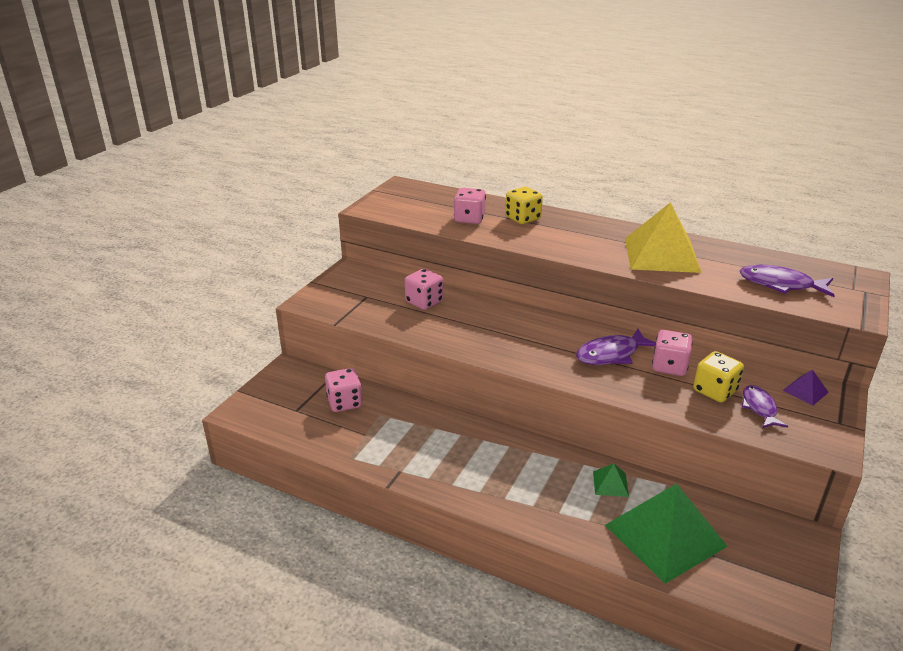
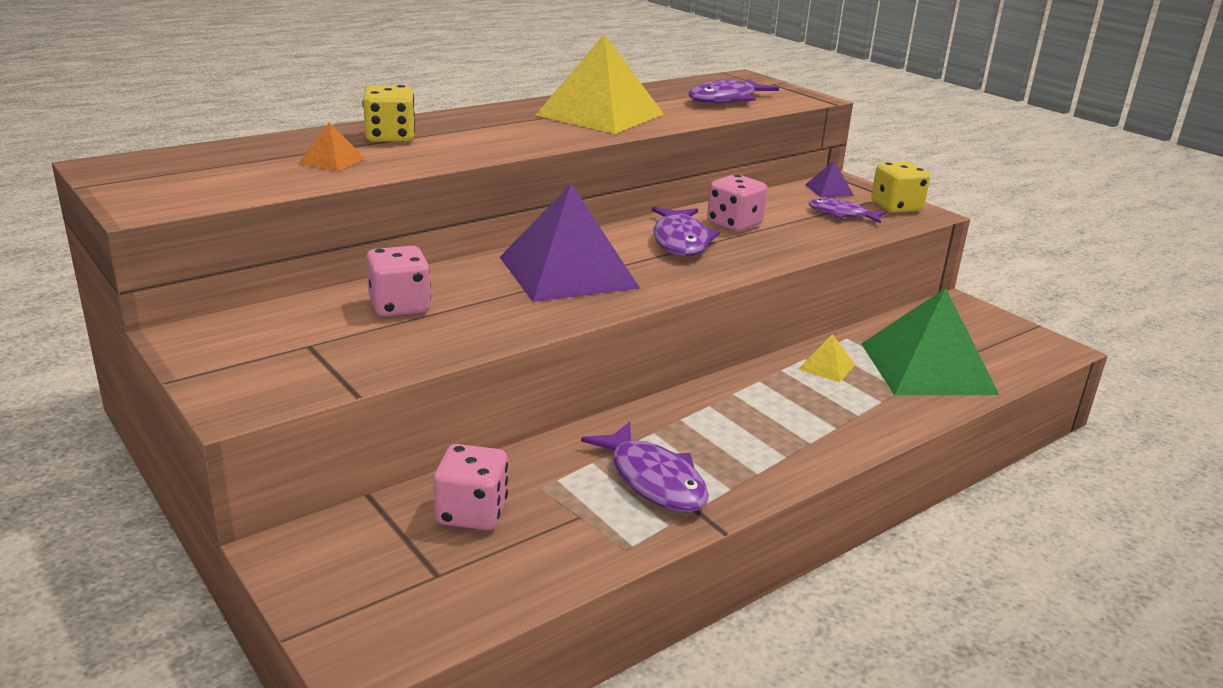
camera: 65 degrees left, 5 degrees down
pink dice [454,188,486,224] -> orange pyramid [298,122,365,171]
green pyramid [593,463,629,497] -> yellow pyramid [799,334,855,382]
yellow dice [693,351,744,403] -> yellow dice moved to [871,161,930,213]
none -> purple pyramid [500,184,640,302]
none -> purple fish [581,422,709,512]

